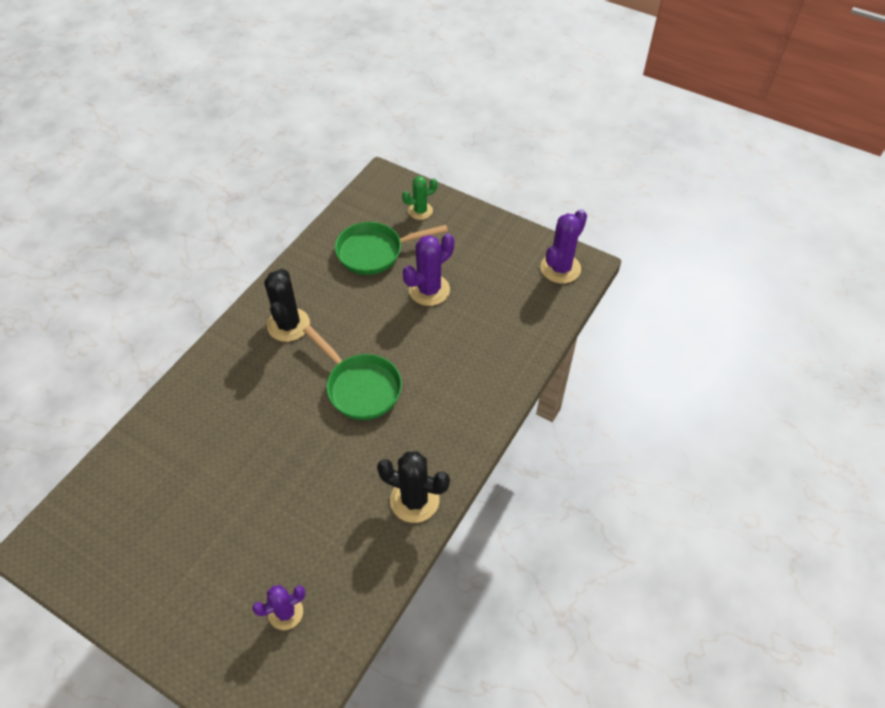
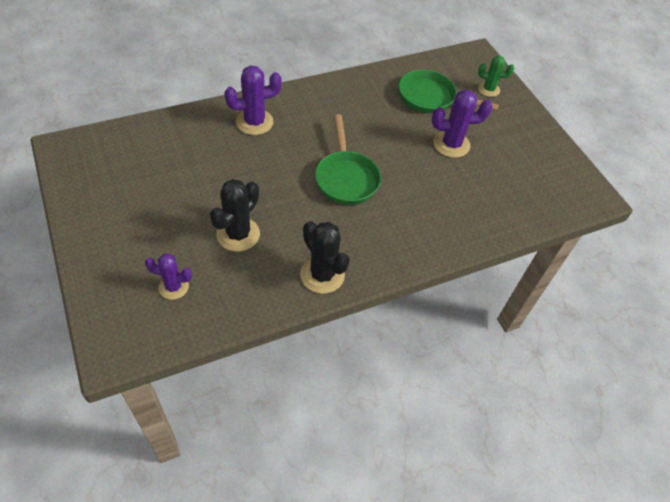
camera: 30 degrees right, 0 degrees up
black cactus [264,269,310,342] -> black cactus moved to [210,179,260,252]
purple cactus [541,209,587,284] -> purple cactus moved to [224,66,282,135]

